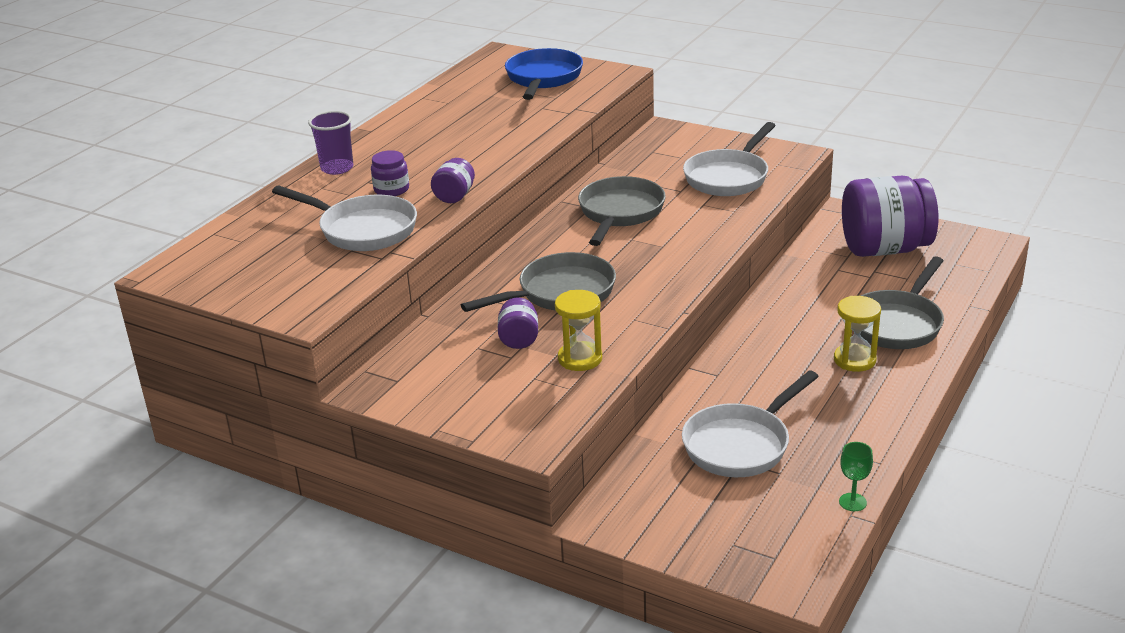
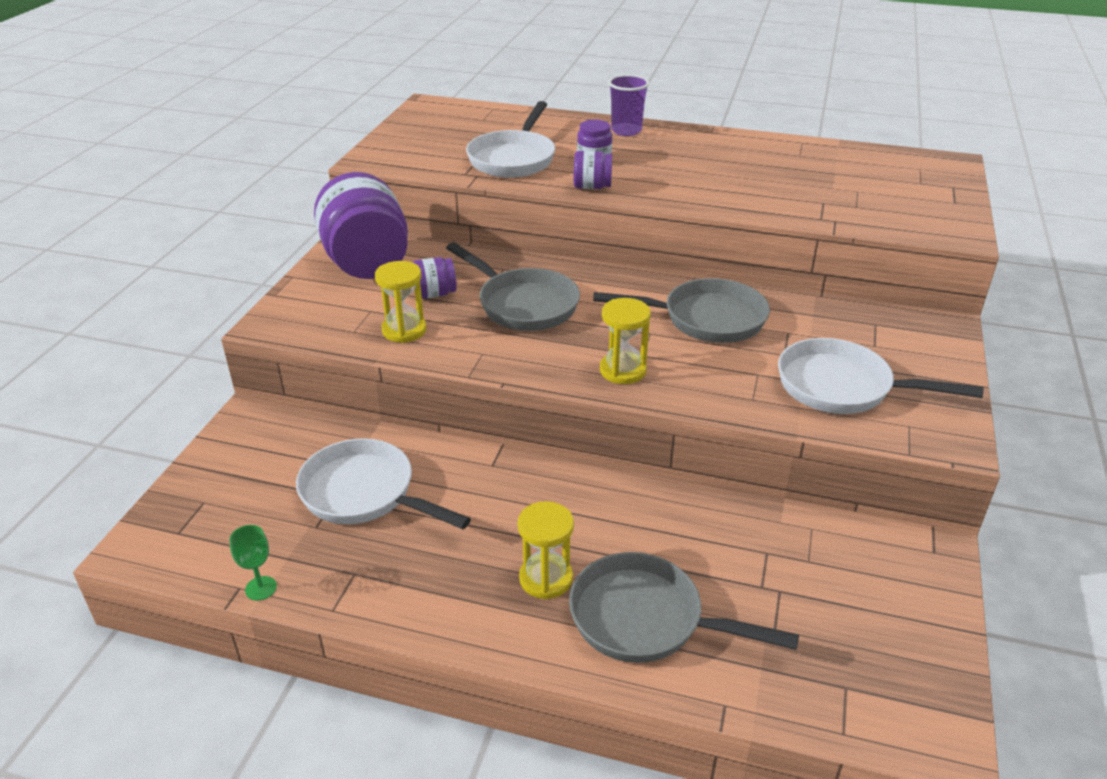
camera: 75 degrees right, 5 degrees up
blue pan [505,48,583,100] -> none
purple jar [842,176,938,257] -> purple jar moved to [314,172,408,279]
none -> yellow hourglass [600,298,651,384]

